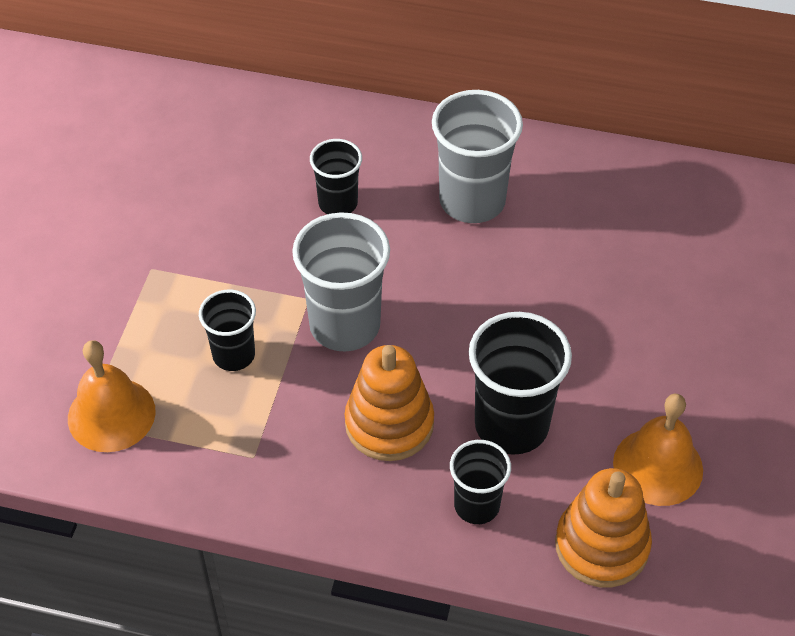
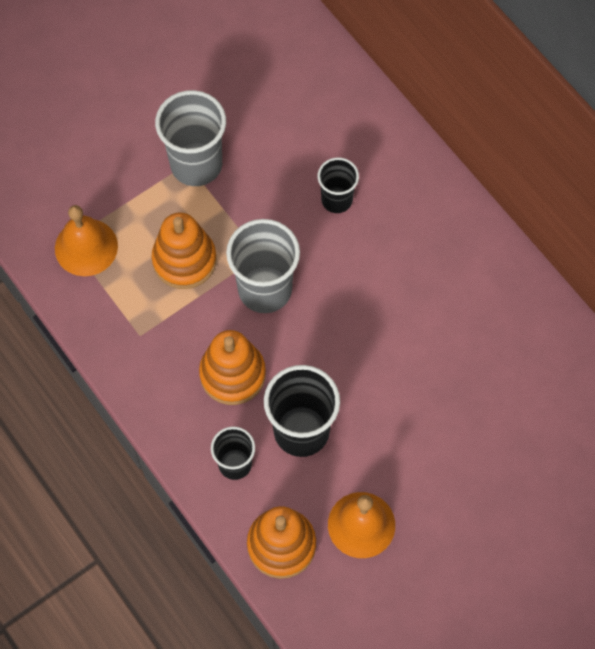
camera: 40 degrees right, 15 degrees up
black cup [199,290,256,371] -> orange stacking toy [151,213,217,289]
grey cup [432,90,523,223] -> grey cup moved to [155,90,226,186]

